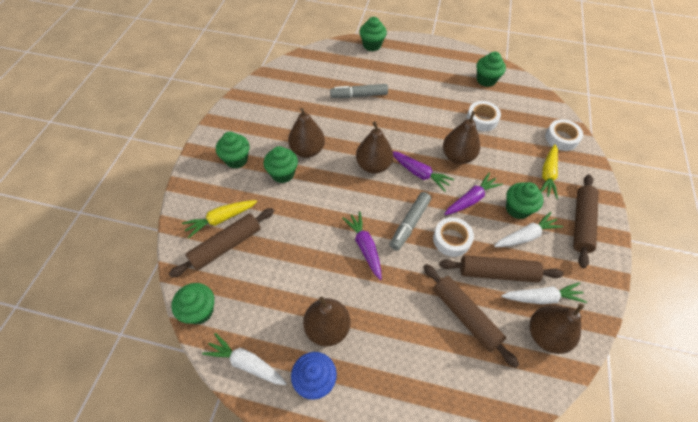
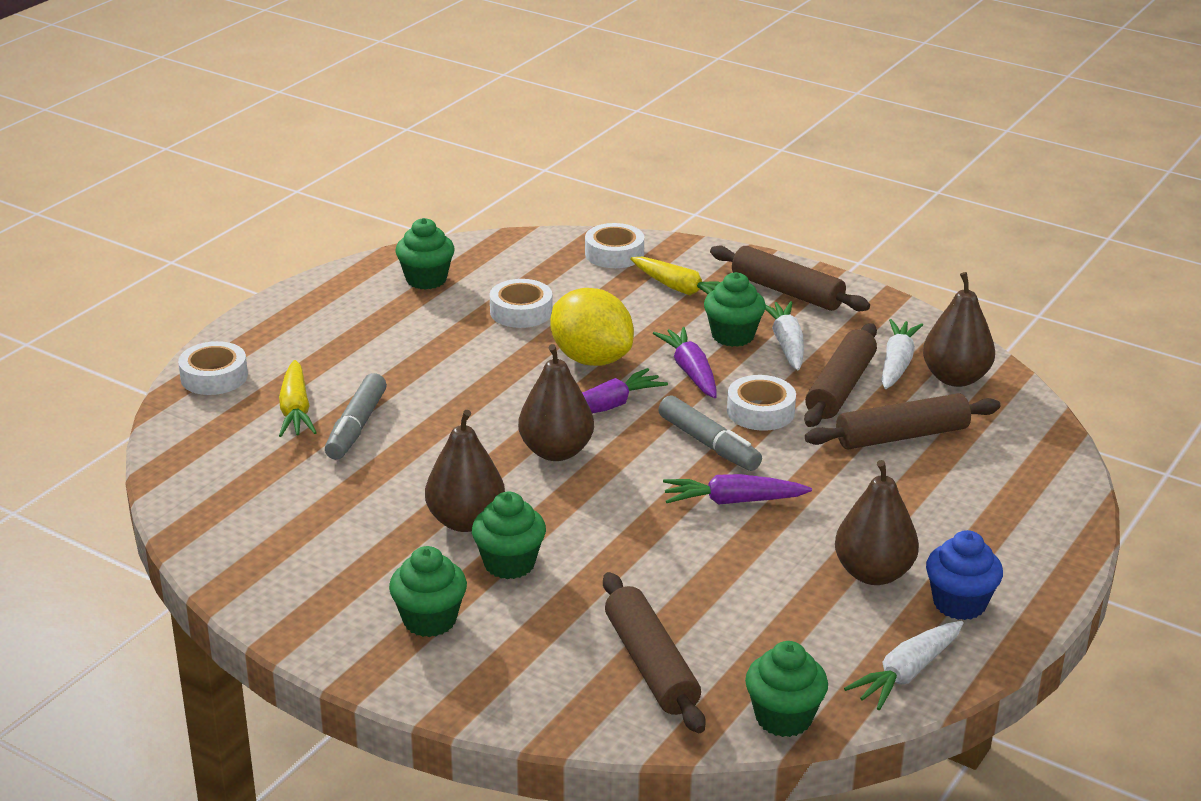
camera: 70 degrees left, 25 degrees down
yellow carrot [182,200,257,238] -> yellow carrot moved to [279,360,317,437]
green cupcake [360,17,387,51] -> white tape [178,341,248,395]
brown pear [443,111,480,164] -> yellow lemon [550,288,634,366]

